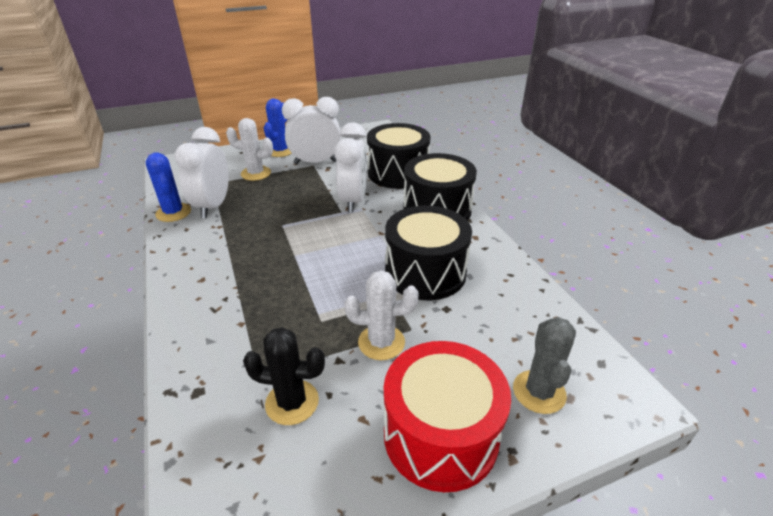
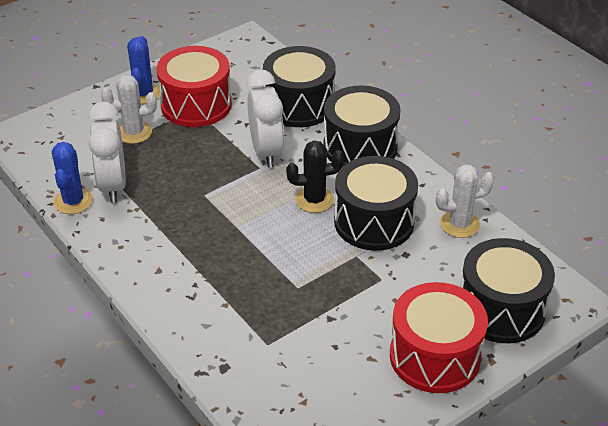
camera: 15 degrees left, 5 degrees up
blue cactus [146,152,191,222] -> blue cactus turned 45 degrees clockwise [52,142,93,214]
black cactus [243,327,325,425] -> black cactus moved to [286,141,344,213]
white clock [282,97,341,164] -> red drum [157,46,232,127]
white cactus [344,270,419,360] -> white cactus moved to [436,164,494,238]
grey cactus [513,317,576,414] -> black drum [461,238,555,343]

